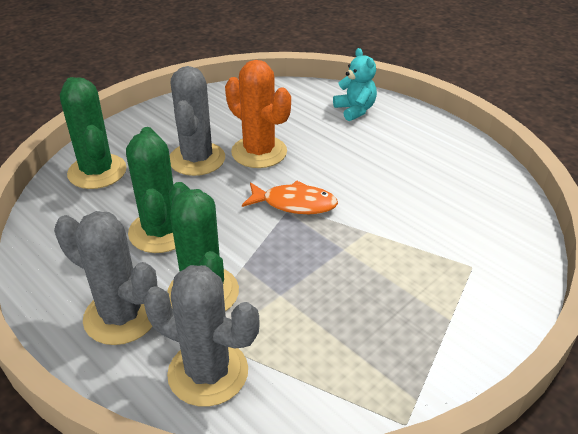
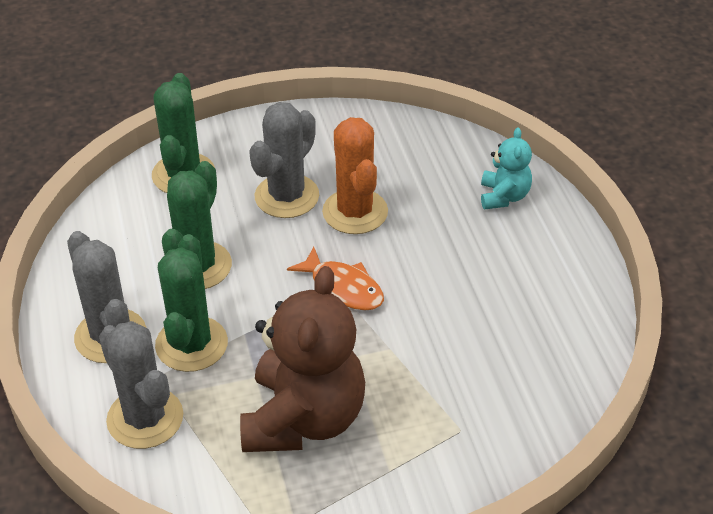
camera: 30 degrees right, 5 degrees up
none -> brown teddy bear [240,266,365,452]

